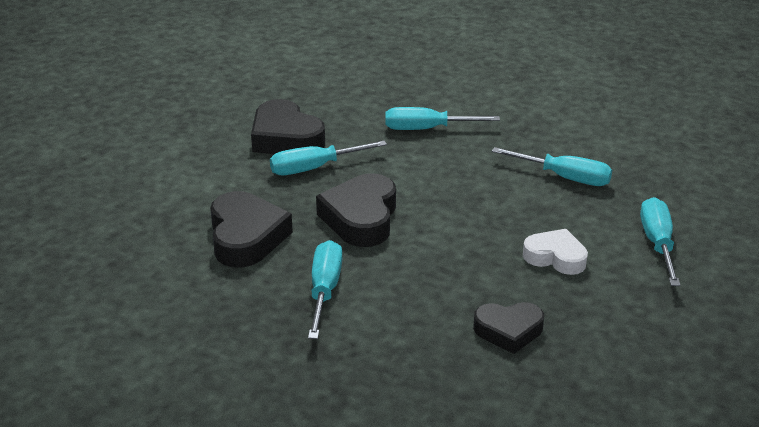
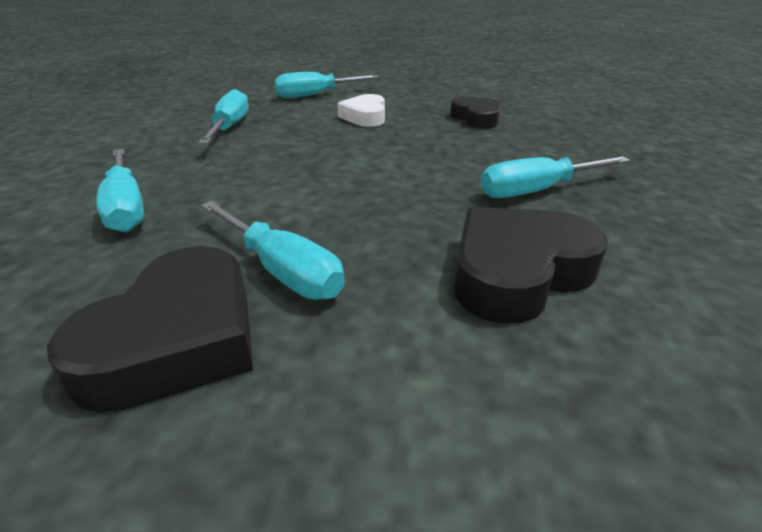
camera: 115 degrees left, 0 degrees up
black heart [316,173,396,247] -> none

